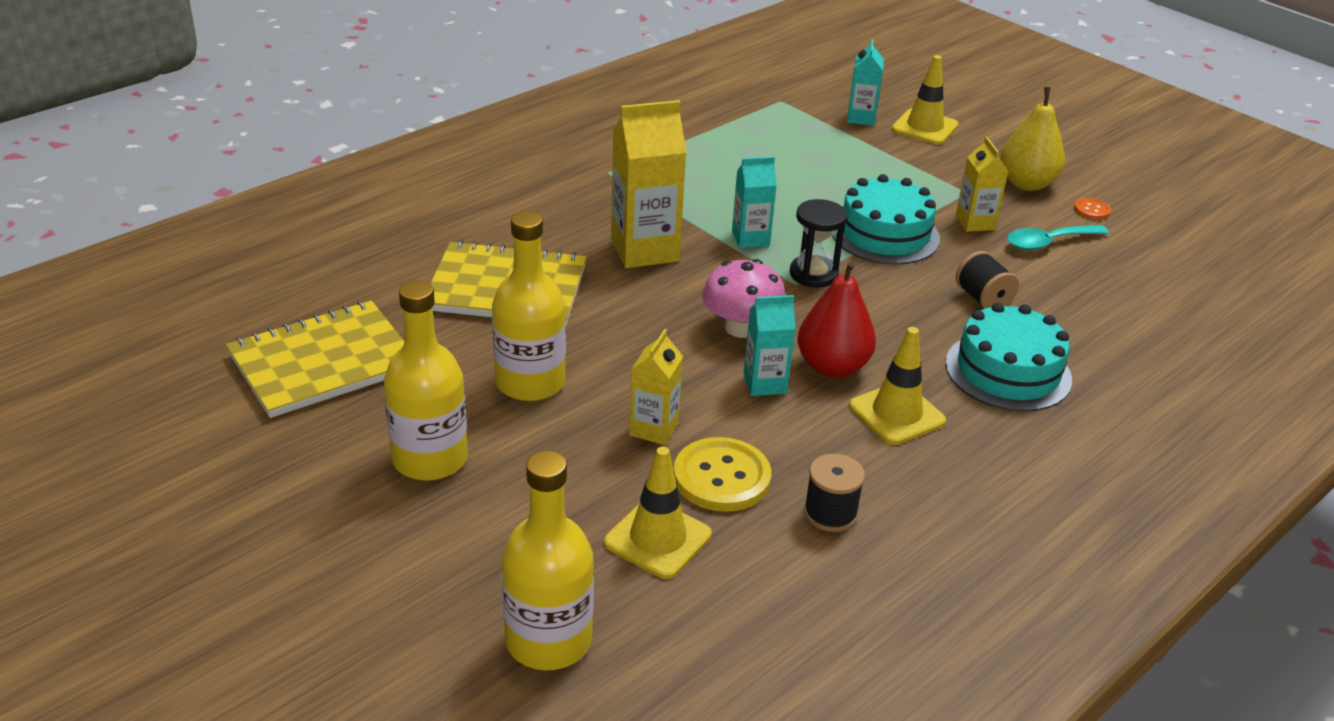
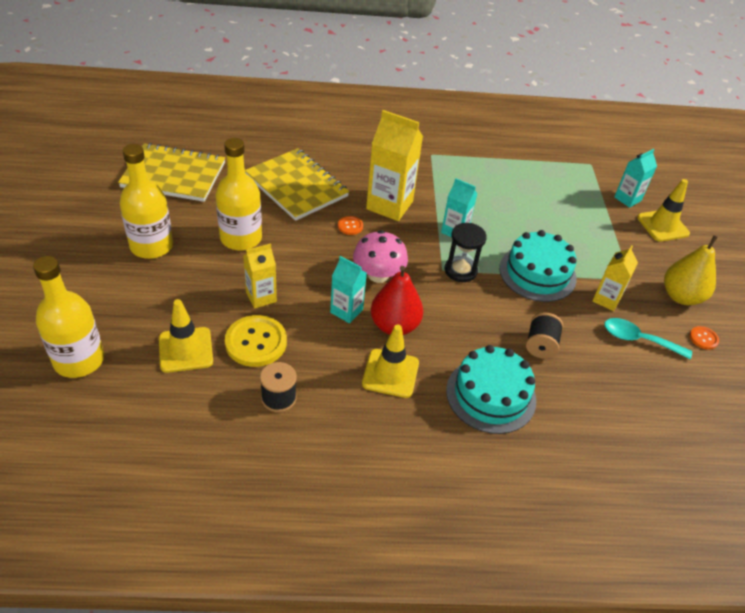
camera: 40 degrees right, 10 degrees up
none -> orange button [338,216,363,235]

